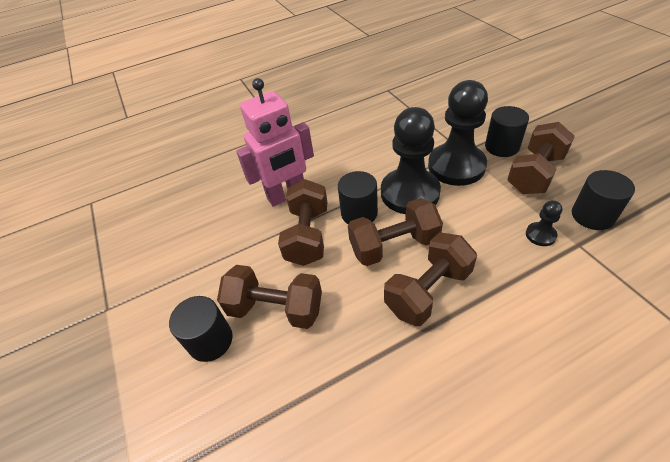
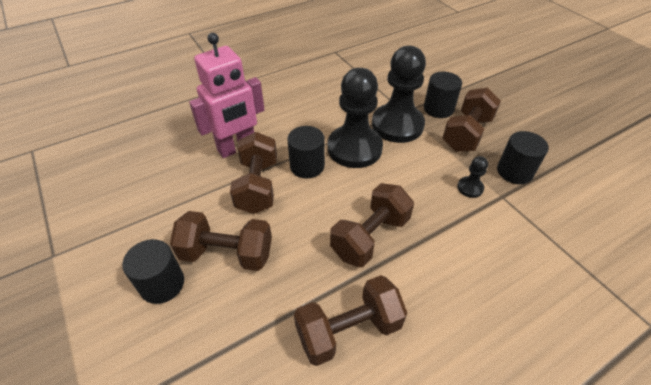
camera: 10 degrees left, 0 degrees up
brown dumbbell [348,198,443,266] -> brown dumbbell moved to [294,275,407,366]

